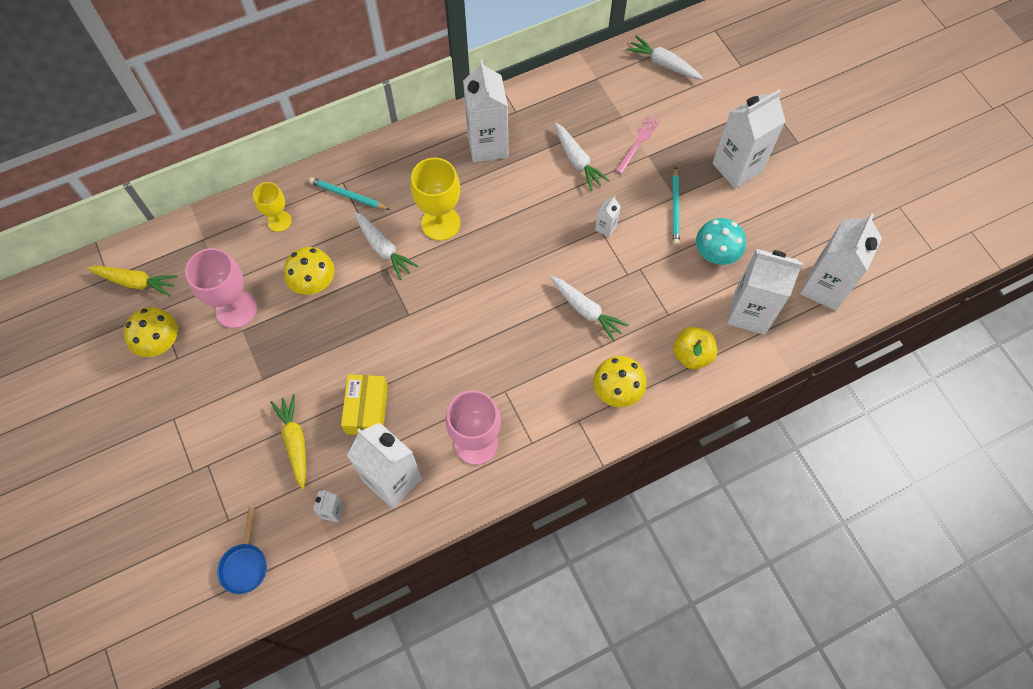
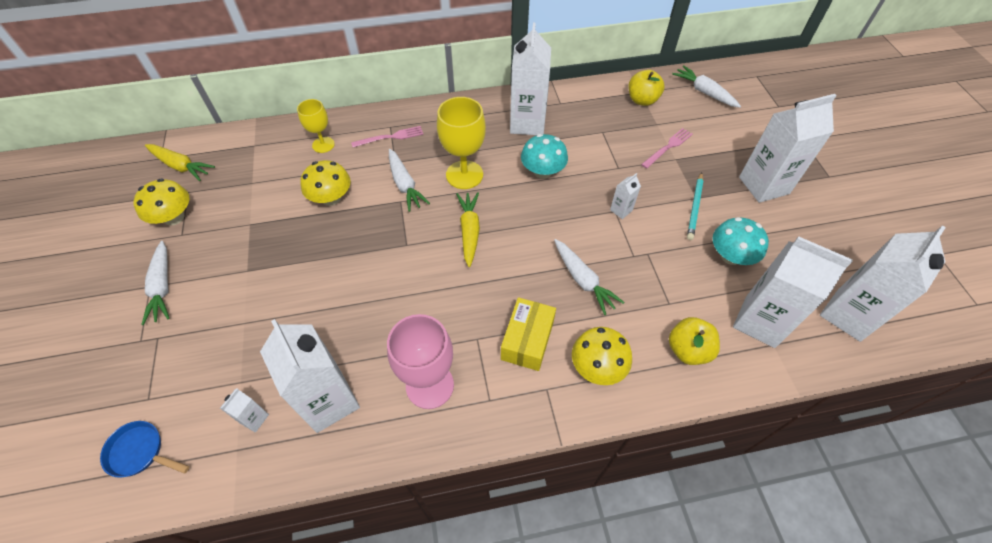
camera: 15 degrees right, 10 degrees down
pink goblet [185,248,257,328] -> none
blue pan [217,508,267,594] -> blue pan turned 90 degrees clockwise [100,421,189,478]
yellow carrot [270,394,306,489] -> yellow carrot moved to [456,192,480,267]
turquoise pencil [309,177,390,210] -> pink fork [351,126,423,147]
yellow box [341,375,388,435] -> yellow box moved to [501,297,556,371]
white carrot [554,122,610,191] -> white carrot moved to [141,241,170,325]
none -> turquoise mushroom [521,134,568,179]
none -> yellow apple [629,70,665,106]

